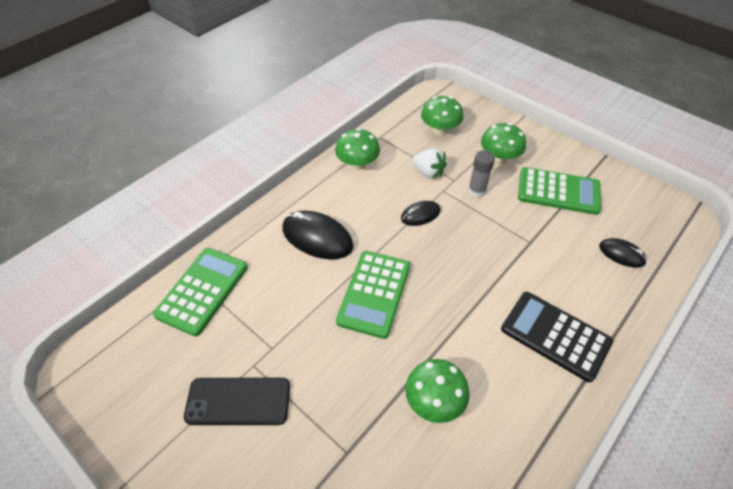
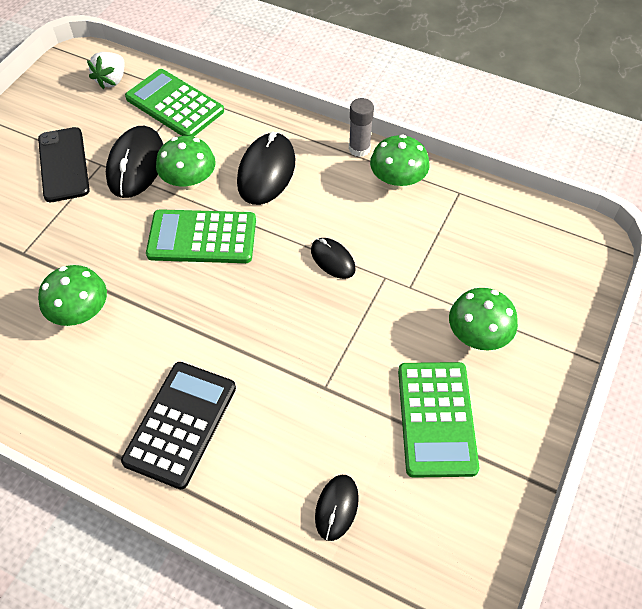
camera: 75 degrees right, 5 degrees up
green calculator [153,248,248,336] -> green calculator turned 150 degrees counterclockwise [125,69,224,137]
white strawberry [412,149,447,179] -> white strawberry moved to [87,52,125,89]
green mushroom [421,96,463,135] -> green mushroom moved to [156,136,216,190]
grey glue stick [468,150,495,198] -> grey glue stick moved to [349,98,374,157]
none -> black mouse [106,126,163,198]

